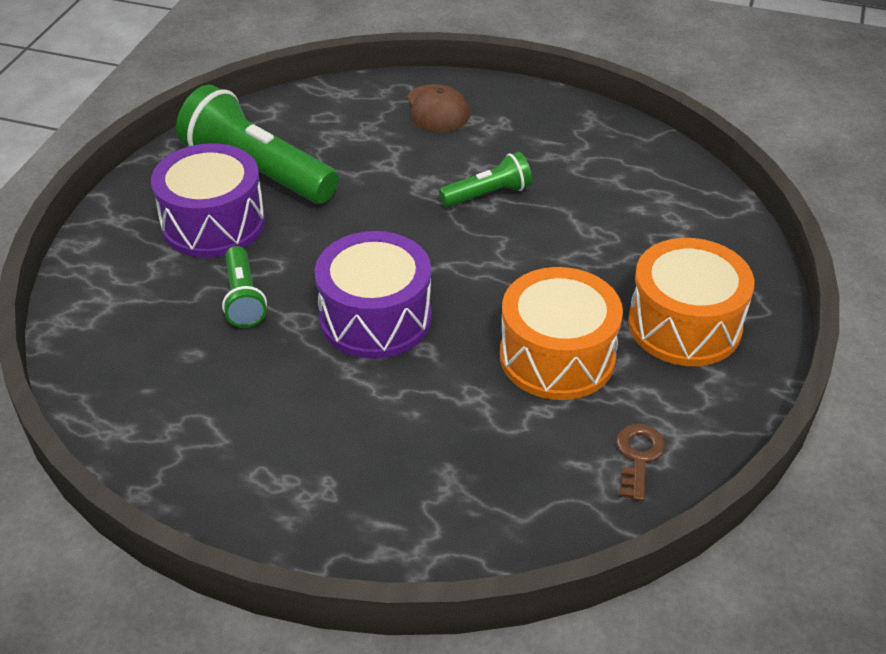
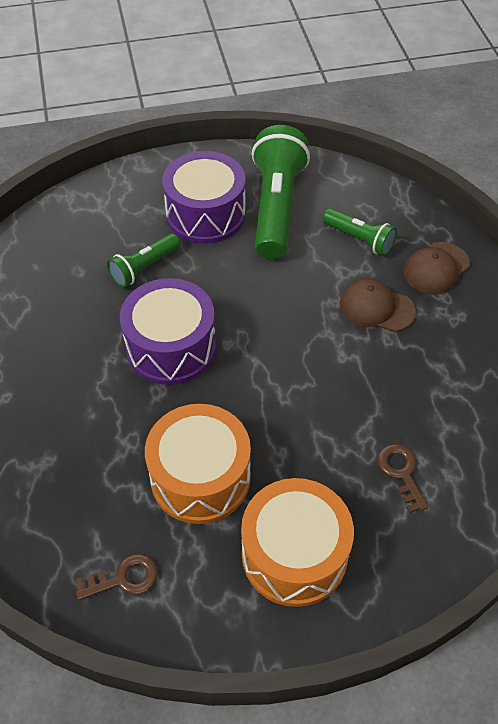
camera: 60 degrees right, 10 degrees up
green flashlight [439,152,532,207] -> green flashlight moved to [323,208,397,256]
none -> brown cap [340,278,416,332]
none -> brown key [378,444,428,513]

